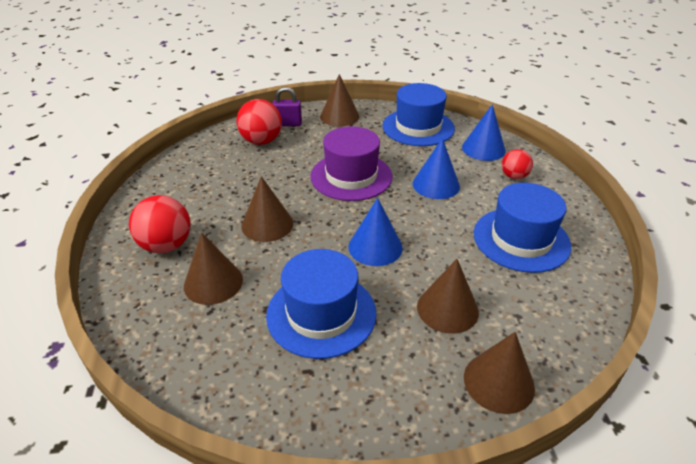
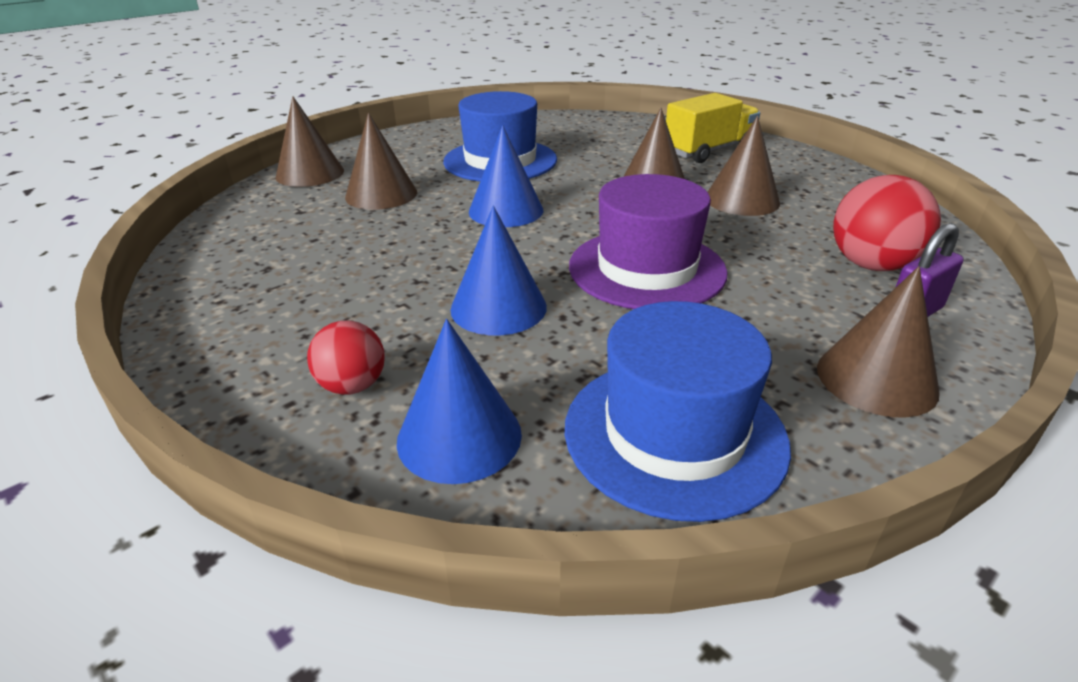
camera: 145 degrees right, 5 degrees down
red ball [129,195,191,253] -> yellow truck [666,93,760,163]
brown cone [184,232,243,305] -> brown cone moved to [708,116,780,216]
blue hat [474,183,571,273] -> none

